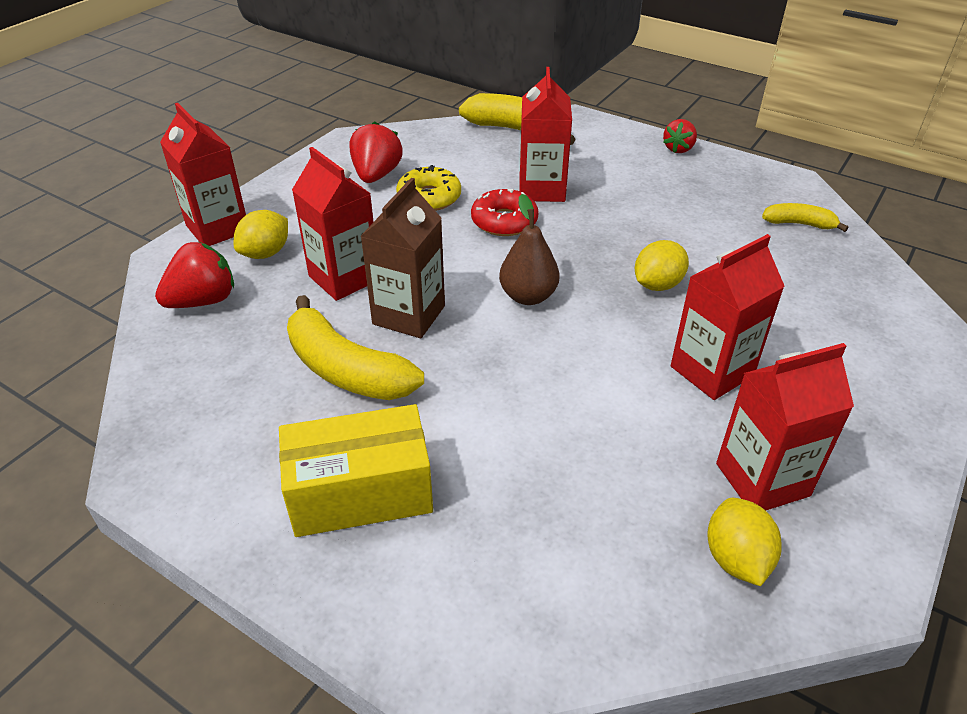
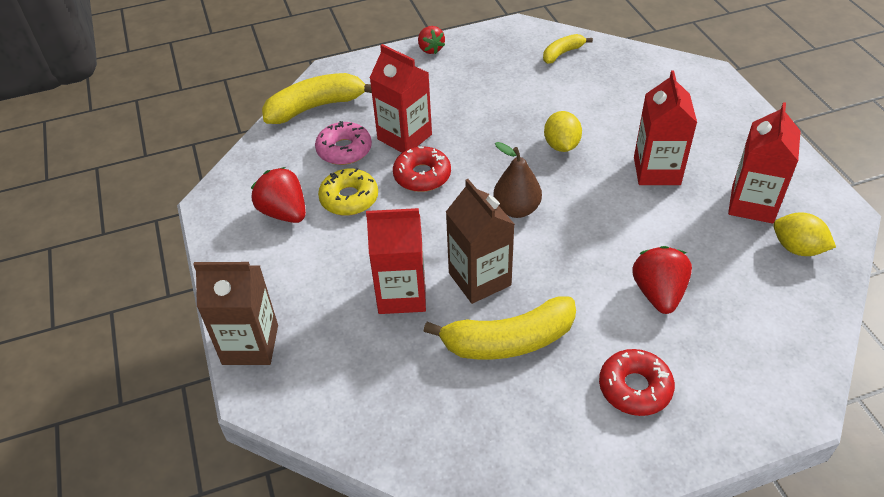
camera: 50 degrees left, 5 degrees up
red strawberry [155,242,234,308] -> red strawberry moved to [632,246,692,314]
red carton [160,103,246,246] -> brown carton [193,262,278,365]
yellow lemon [234,210,288,259] -> none
yellow box [279,404,433,537] -> red donut [599,349,675,416]
none -> pink donut [315,121,372,165]

